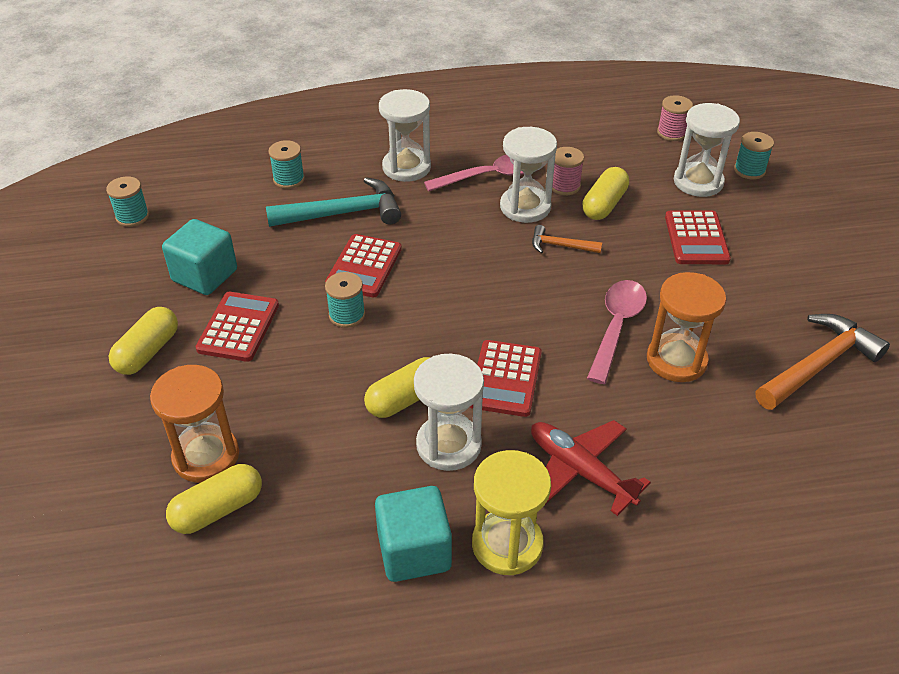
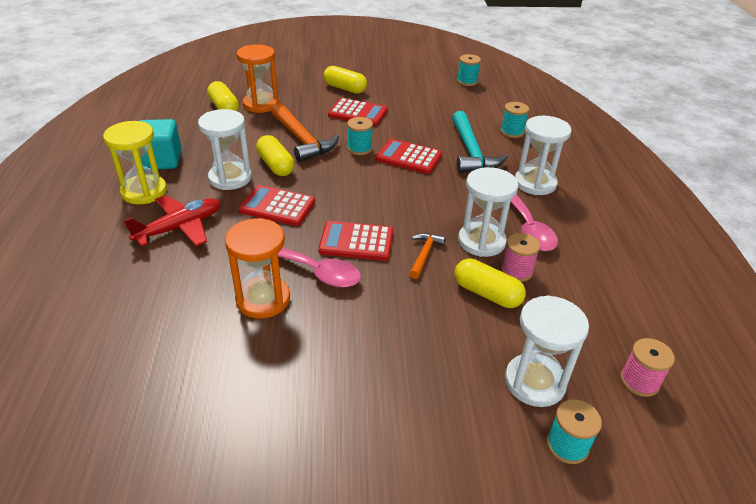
camera: 95 degrees right, 5 degrees down
turquoise cube [162,219,237,295] -> none
red calculator [665,210,731,264] -> red calculator moved to [318,221,393,261]
orange hammer [756,314,890,410] -> orange hammer moved to [271,103,339,162]

